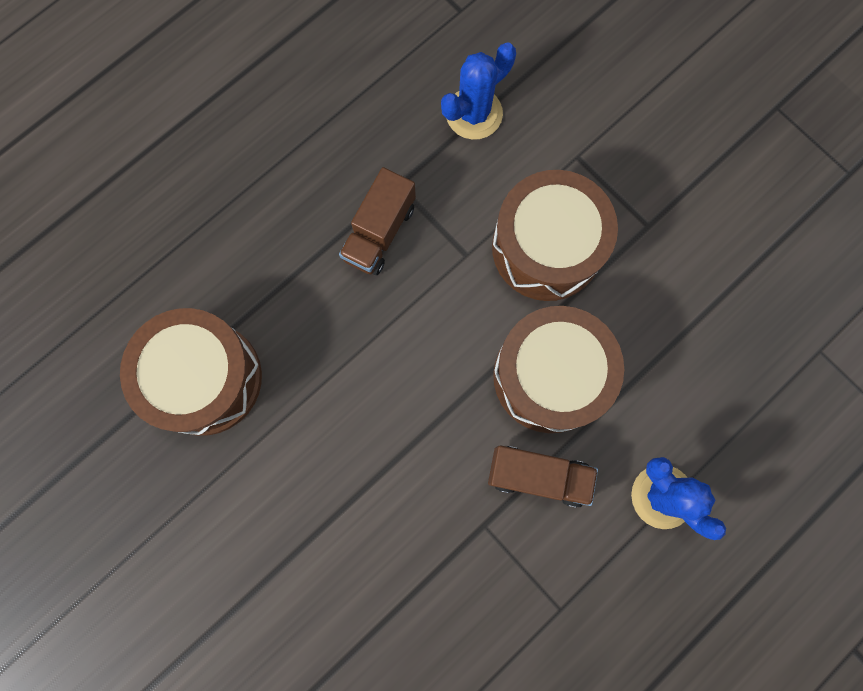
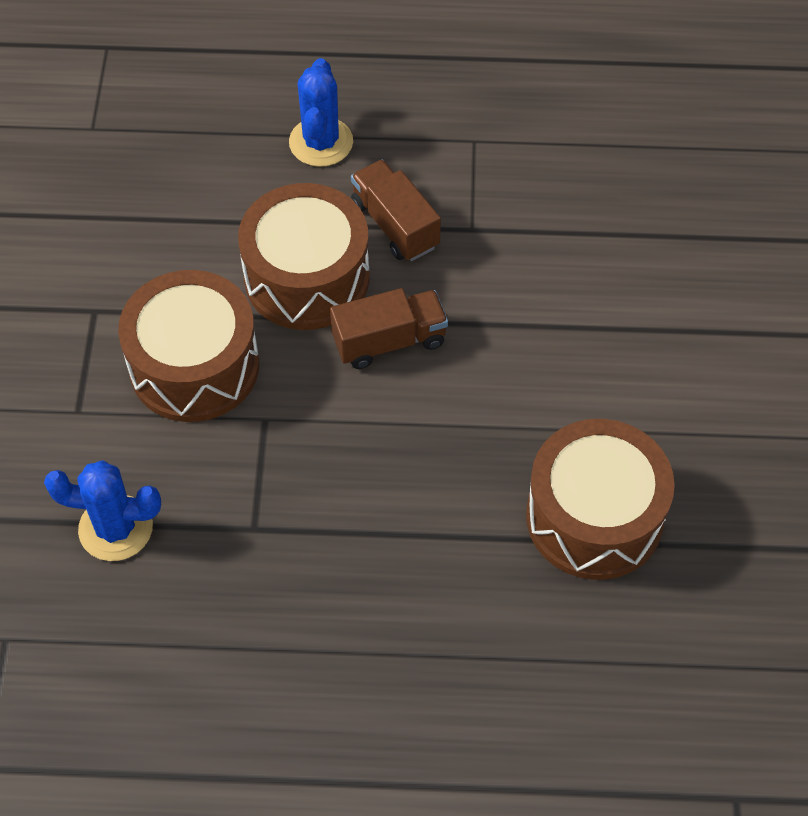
camera: 135 degrees left, 20 degrees down
brown truck [339,167,416,275] -> brown truck moved to [330,288,448,369]

